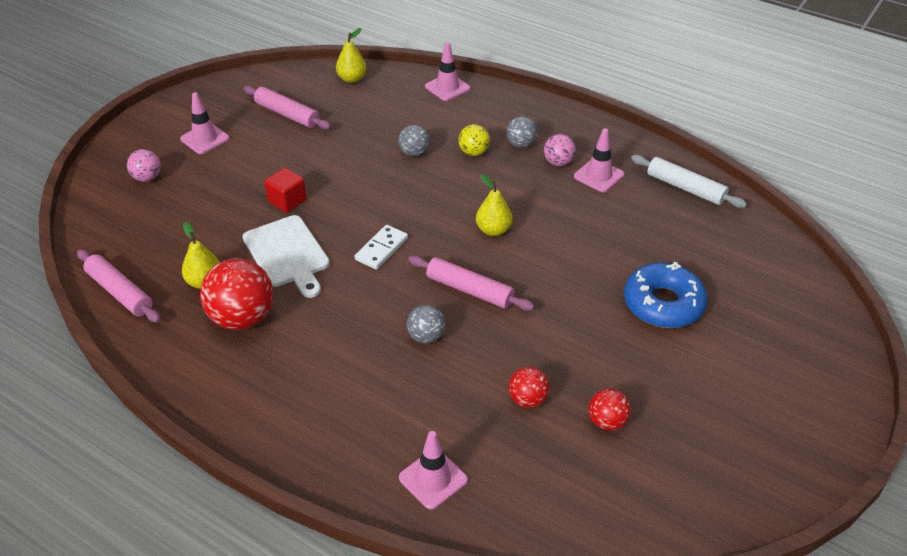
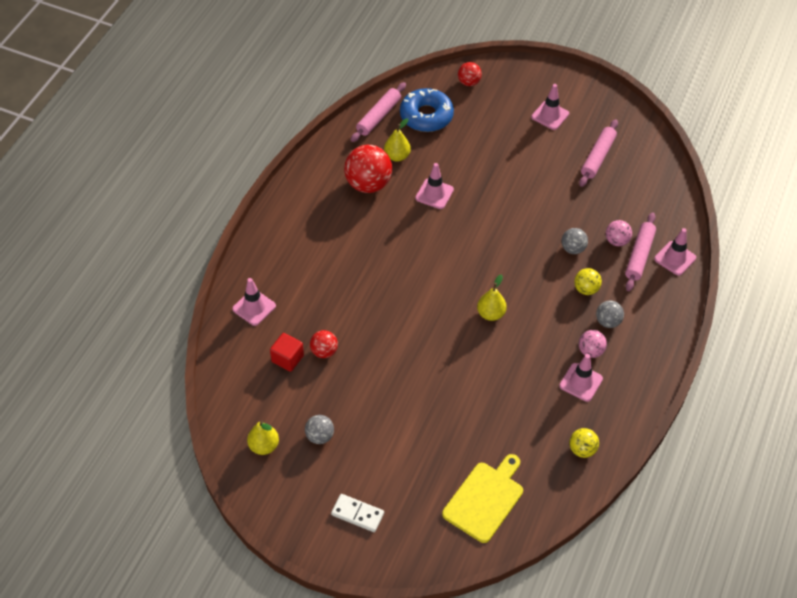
camera: 80 degrees right, 10 degrees up
pink ball [127,149,161,182] -> pink ball moved to [606,220,632,246]
white cutting board [242,215,330,298] -> pink traffic cone [415,163,454,209]
red cube [264,168,307,213] -> red cube moved to [270,333,304,372]
yellow pear [336,28,366,83] -> yellow pear moved to [247,420,279,455]
white domino [355,225,408,270] -> white domino moved to [331,494,384,532]
grey ball [407,305,445,343] -> grey ball moved to [305,415,334,444]
pink rolling pin [409,256,534,311] -> pink rolling pin moved to [625,212,656,291]
red ball [589,389,631,431] -> red ball moved to [458,62,482,86]
blue donut [624,262,708,328] -> blue donut moved to [400,88,454,132]
white rolling pin [631,155,747,208] -> yellow ball [569,428,599,458]
none -> yellow cutting board [442,454,523,543]

